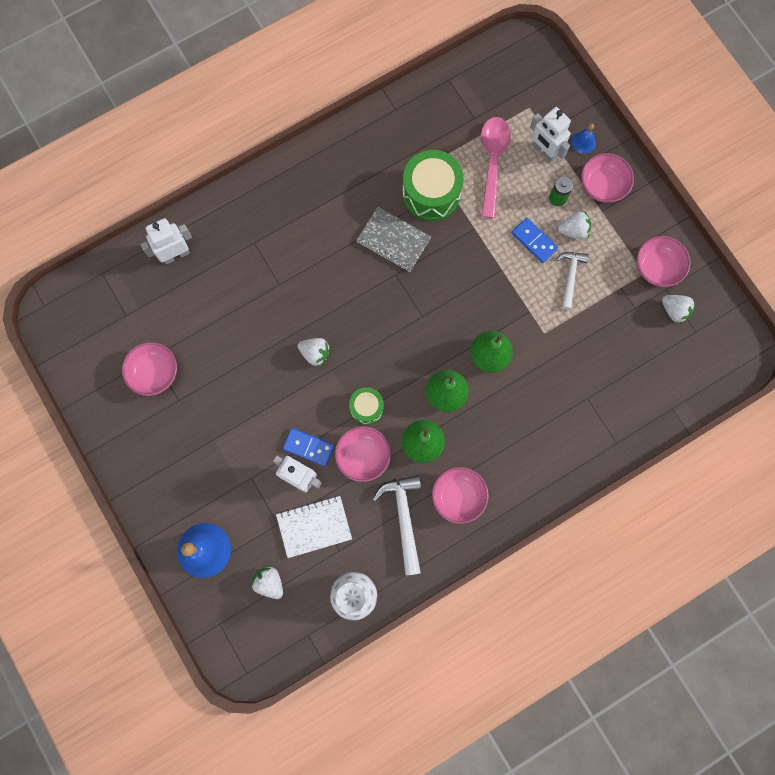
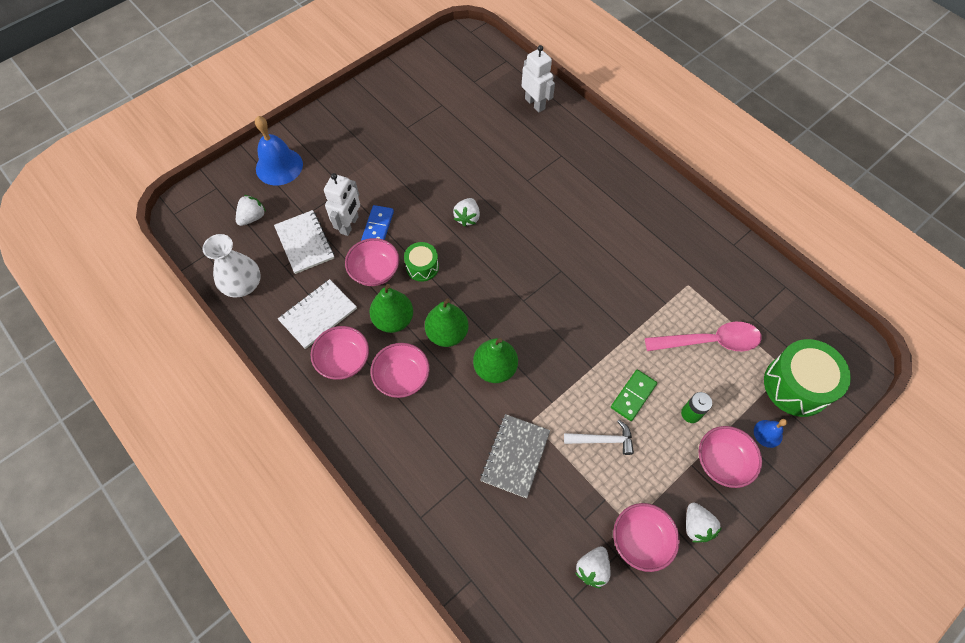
camera: 80 degrees right, 15 degrees down
pink bowl [122,342,177,396] -> pink bowl moved to [371,343,430,398]
grey notebook [356,207,431,272] -> grey notebook moved to [480,414,550,498]
white hammer [373,475,421,576] -> white notebook [278,279,357,349]
green drum [402,150,464,221] -> green drum moved to [764,339,851,417]
blue domino [512,218,558,263] -> green domino [611,370,657,421]
white robot [530,107,571,163] -> none
white strawberry [558,212,591,240] -> white strawberry moved to [686,503,721,543]

